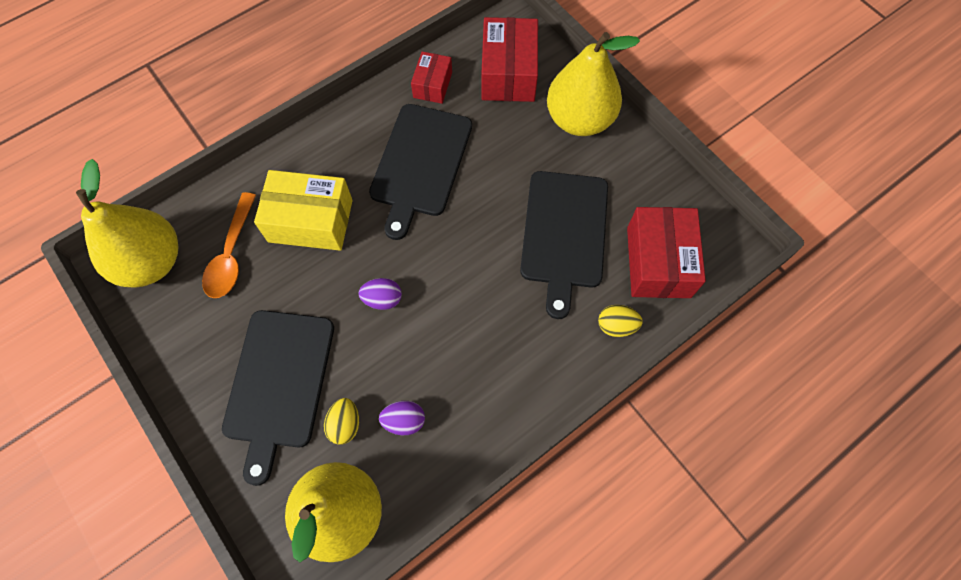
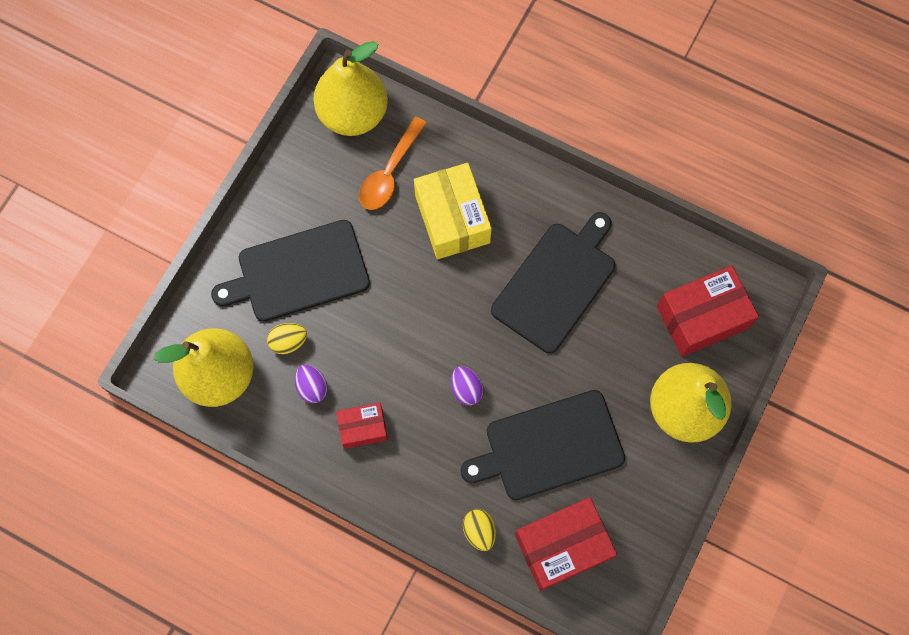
camera: 65 degrees right, 5 degrees up
orange spoon [202,192,256,298] -> orange spoon turned 45 degrees counterclockwise [359,117,427,210]
purple egg [358,278,402,310] -> purple egg moved to [451,366,484,405]
black cutting board [369,104,472,240] -> black cutting board turned 135 degrees clockwise [491,212,615,353]
red box [411,52,452,104] -> red box moved to [336,402,388,449]

